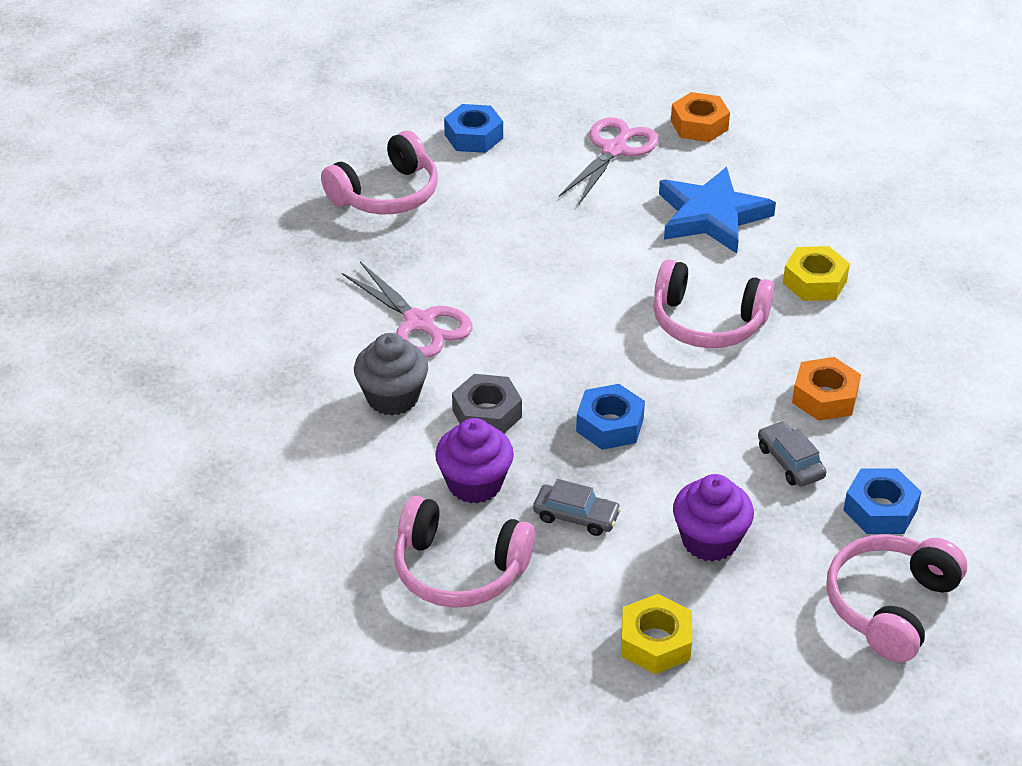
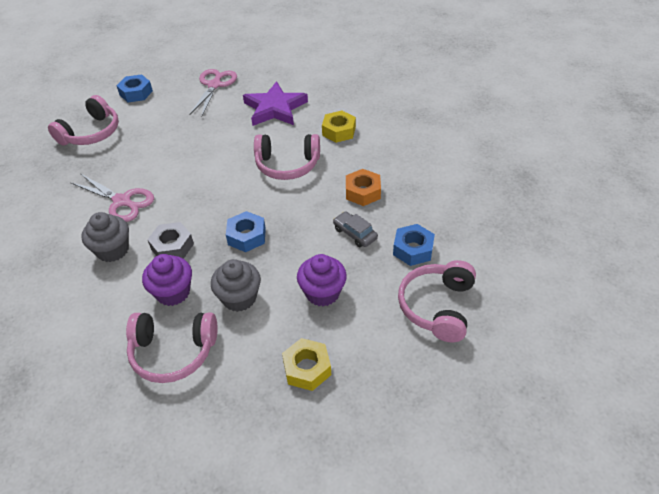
camera: 15 degrees left, 5 degrees up
grey car [533,479,621,536] -> grey cupcake [211,259,261,312]
blue star [659,167,776,254] -> purple star [243,81,308,126]
orange nut [671,92,730,142] -> none

